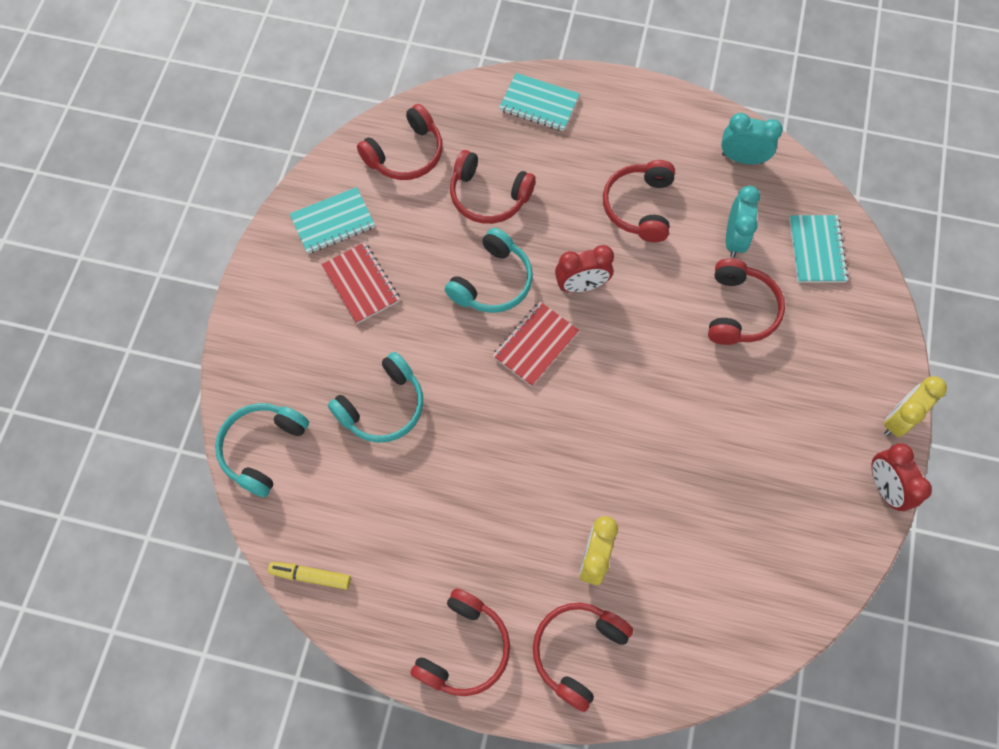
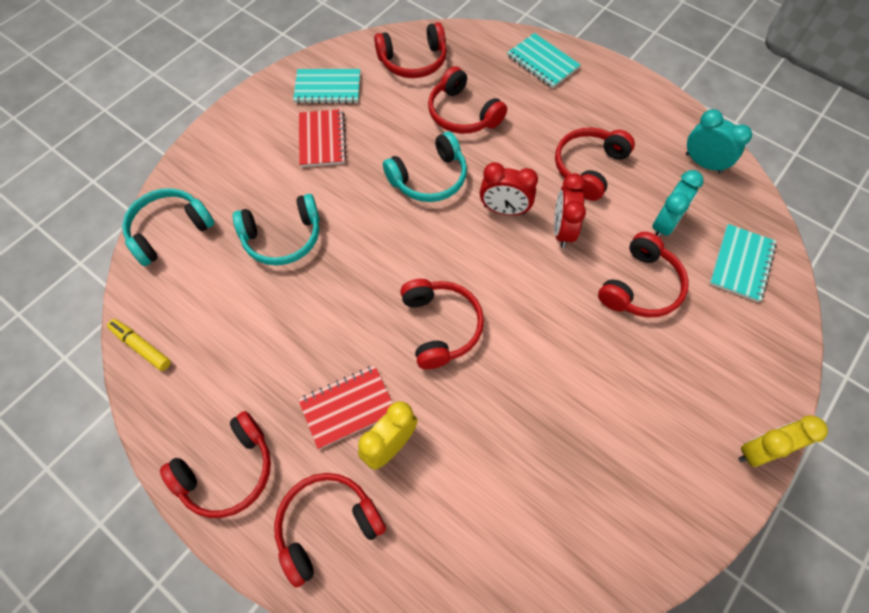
camera: 25 degrees right, 5 degrees down
red notebook [492,302,579,387] -> red notebook moved to [298,365,393,449]
red clock [871,443,932,511] -> red clock moved to [554,173,586,248]
none -> red headphones [400,279,484,369]

